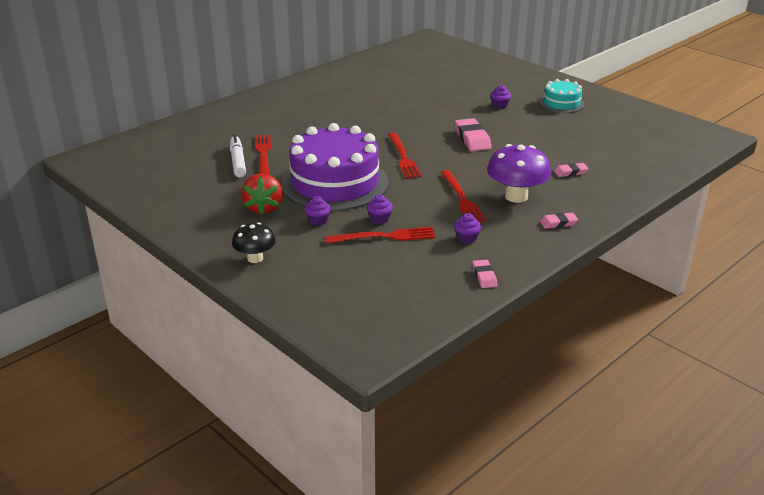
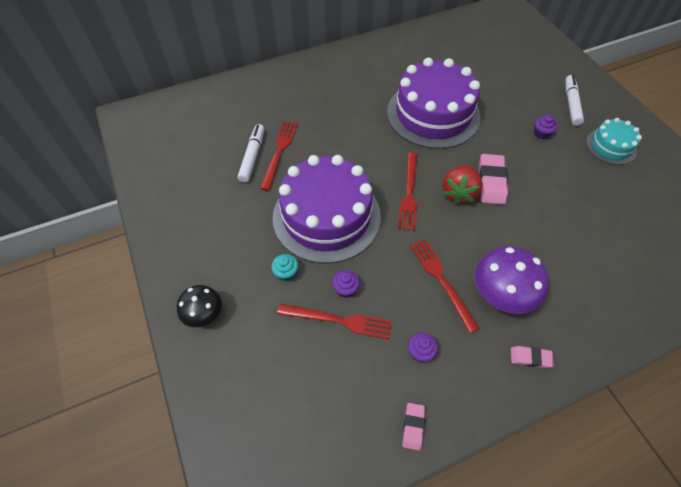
camera: 20 degrees right, 25 degrees up
red strawberry [241,173,283,215] -> red strawberry moved to [442,165,483,205]
purple cupcake [305,196,331,226] -> turquoise cupcake [271,254,298,281]
red fork [440,170,486,222] -> red fork turned 150 degrees clockwise [410,239,480,333]
pink eraser [554,163,589,177] -> none
none -> purple cake [387,58,481,149]
none -> white marker [565,75,584,126]

